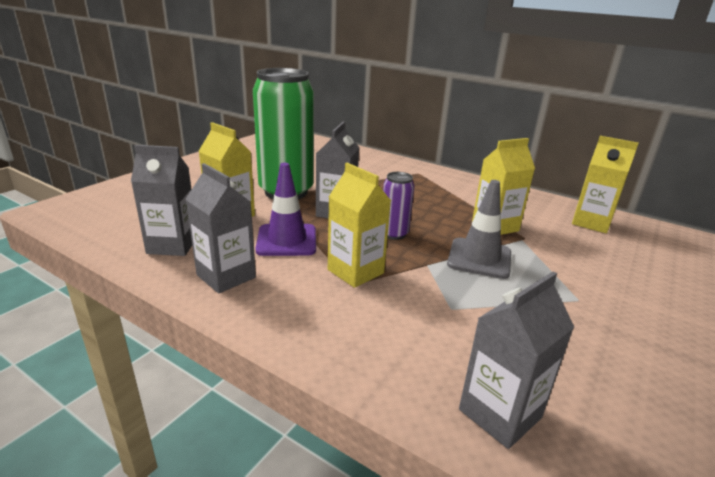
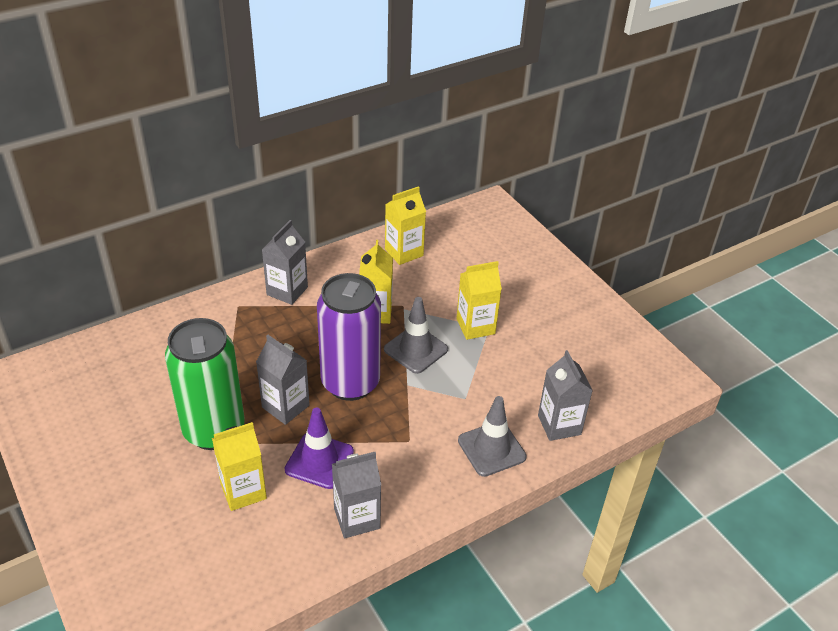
camera: 65 degrees left, 15 degrees up
grey carton [131,145,192,256] -> grey carton moved to [262,220,308,305]
yellow carton [328,163,391,288] -> yellow carton moved to [456,261,502,340]
purple can [383,172,415,240] -> purple can [317,273,381,401], size x2.16
none -> grey traffic cone [458,396,527,477]

